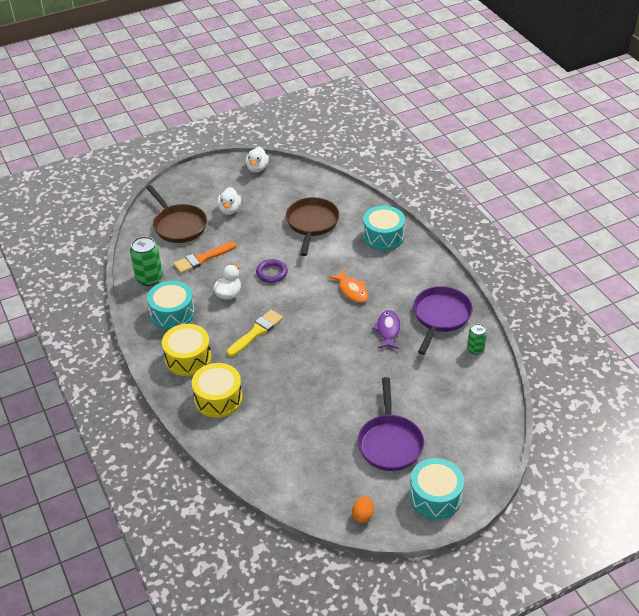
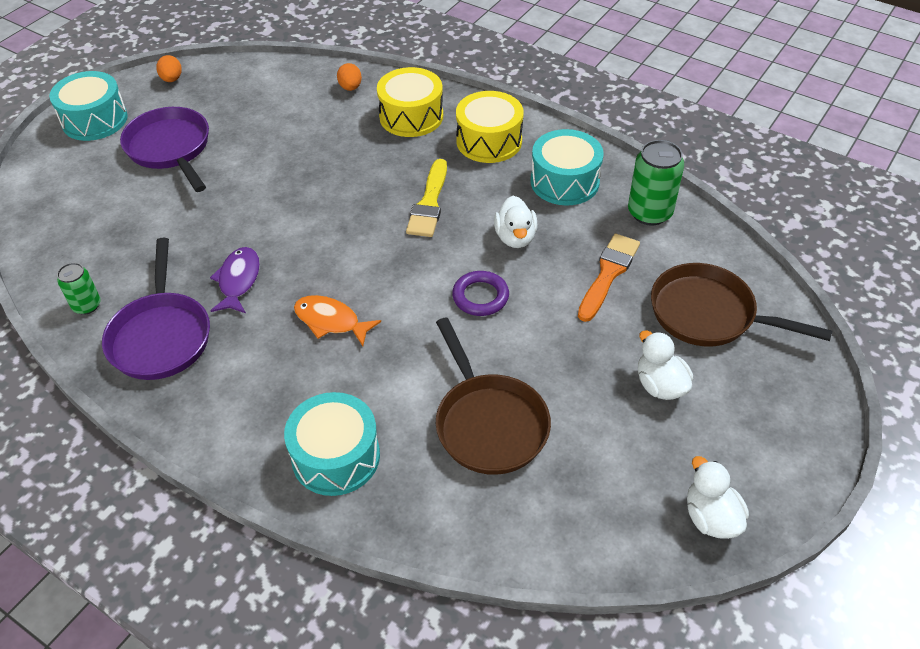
camera: 150 degrees right, 5 degrees up
purple fish [372,310,401,349] -> purple fish turned 150 degrees counterclockwise [210,247,260,313]
none -> orange egg [337,63,362,91]

